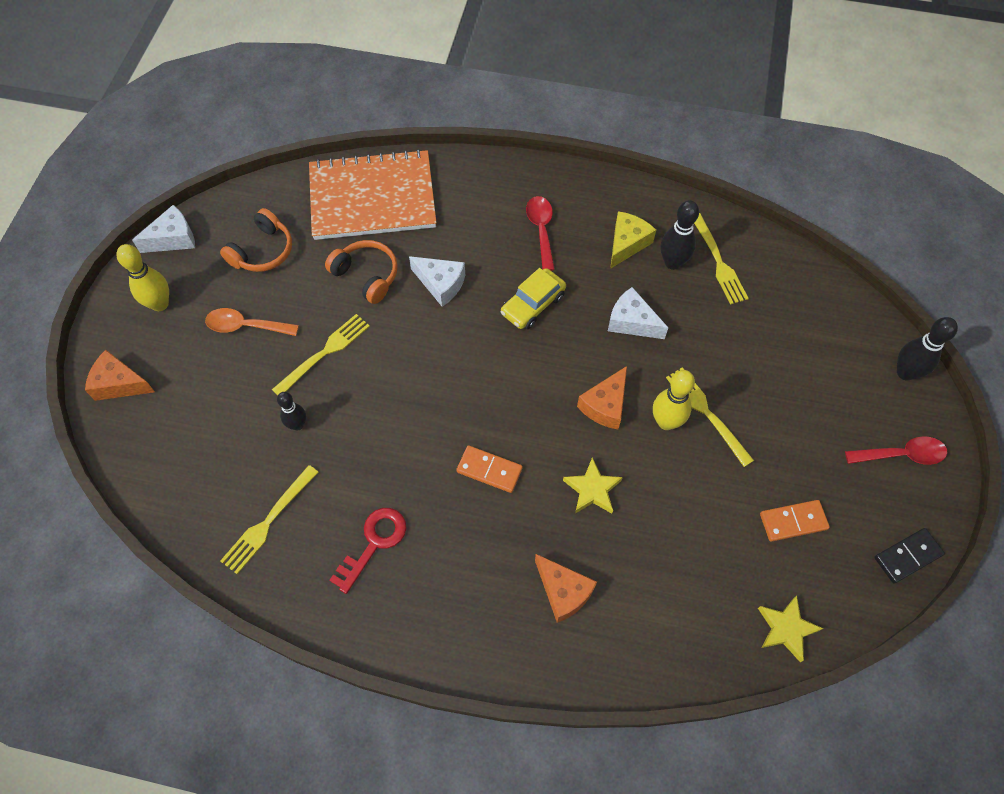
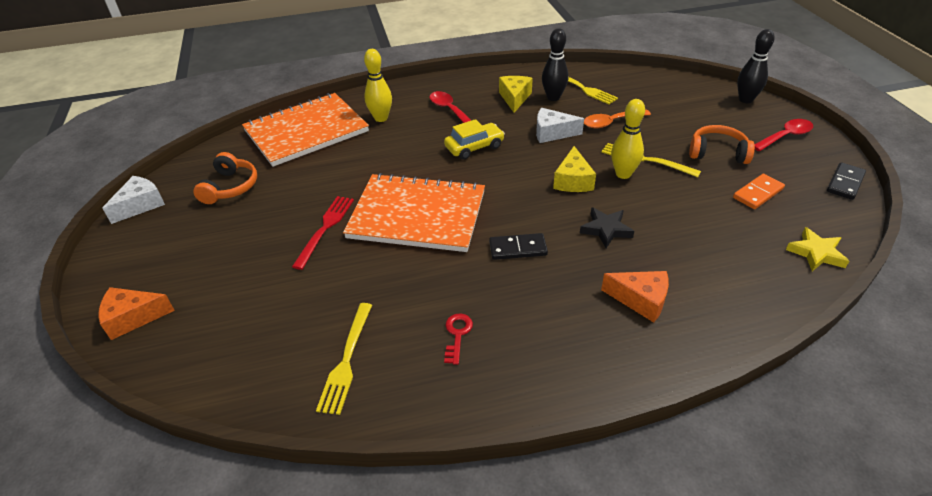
camera: 25 degrees left, 20 degrees down
yellow bowling pin [116,244,169,311] -> yellow bowling pin moved to [364,49,392,122]
orange spoon [205,308,299,336] -> orange spoon moved to [584,109,651,129]
yellow fork [272,314,370,395] -> red fork [292,196,354,270]
black bowling pin [277,392,306,431] -> none
orange headphones [325,240,398,304] -> orange headphones moved to [689,125,755,164]
red key [329,508,406,594] -> red key [444,313,473,365], size x0.65
white cheese [409,256,465,307] -> none
orange domino [456,445,523,493] -> black domino [489,233,548,260]
yellow car [500,268,566,329] -> yellow car turned 135 degrees counterclockwise [444,119,505,160]
yellow star [563,458,623,514] -> black star [580,207,634,248]
orange cheese [577,366,627,429] -> yellow cheese [553,146,596,192]
none -> orange notebook [343,173,485,252]

